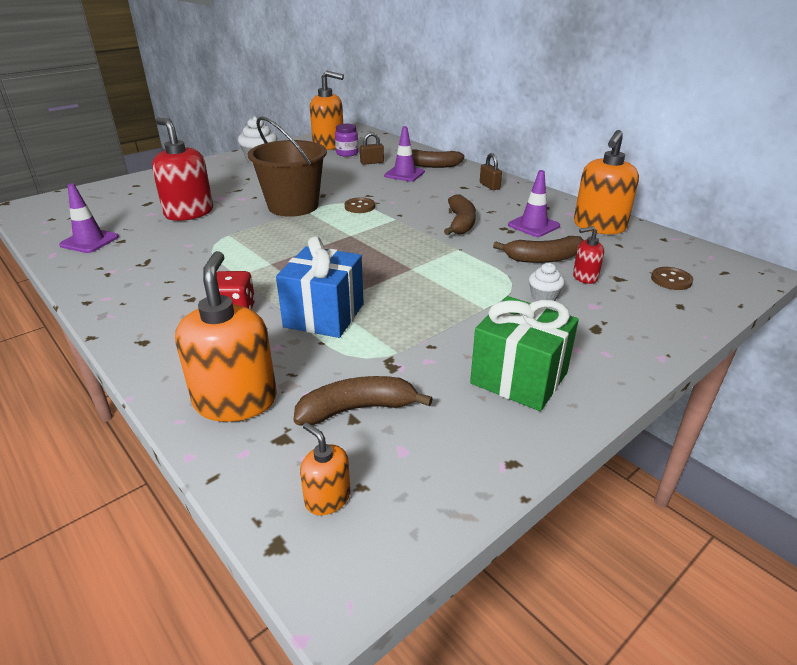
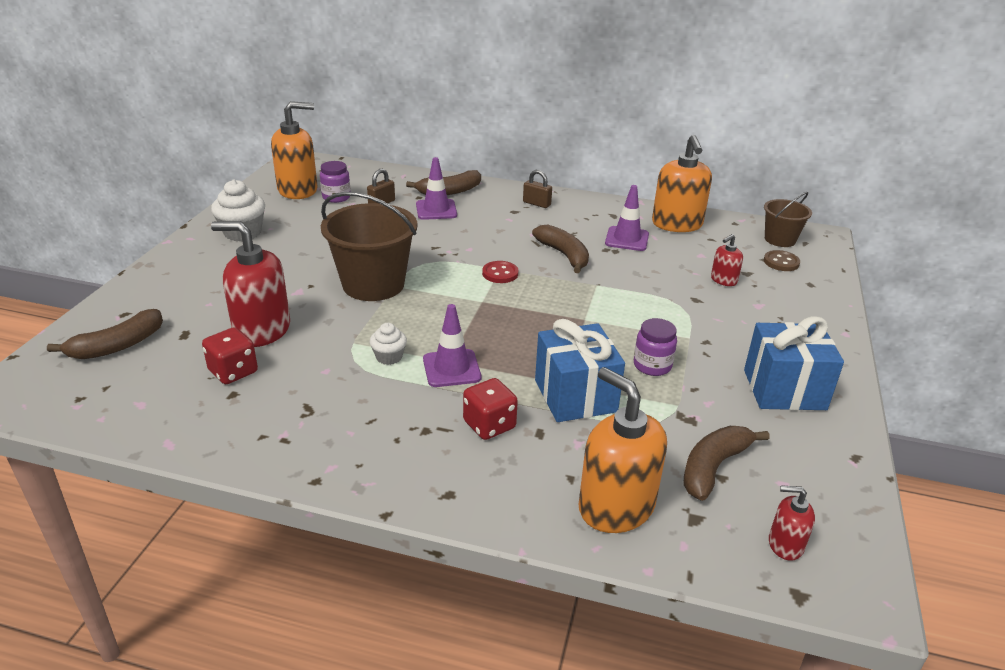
camera: 35 degrees left, 0 degrees up
purple traffic cone [59,183,119,253] -> purple traffic cone moved to [423,304,481,387]
orange soap dispenser [300,422,350,515] -> red soap dispenser [769,485,815,561]
brown button [345,197,375,213] -> none
green gift [470,296,579,411] -> blue gift [744,316,844,410]
brown banana [493,236,583,263] -> brown banana moved to [47,309,163,359]
white cupcake [529,263,565,301] -> white cupcake moved to [370,323,407,365]
none -> red dice [202,327,258,384]
none -> red button [482,261,518,283]
none -> purple jar [634,318,677,376]
none -> brown bucket [764,192,812,247]

